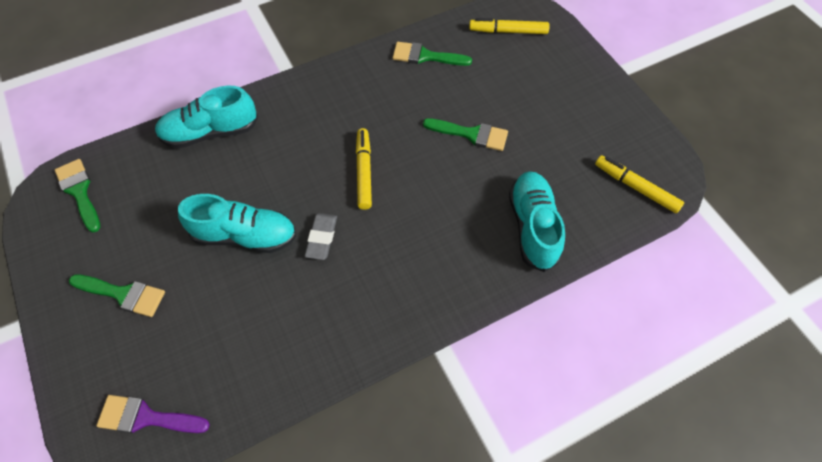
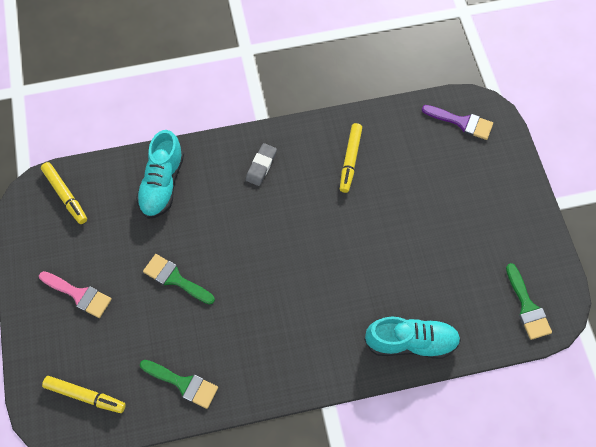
camera: 165 degrees left, 5 degrees up
green brush [69,274,165,317] -> none
turquoise shoe [178,194,296,253] -> none
grey eraser [305,213,337,260] -> grey eraser moved to [246,143,277,186]
yellow marker [356,128,372,210] -> yellow marker moved to [340,123,362,193]
none -> pink brush [39,271,112,318]

